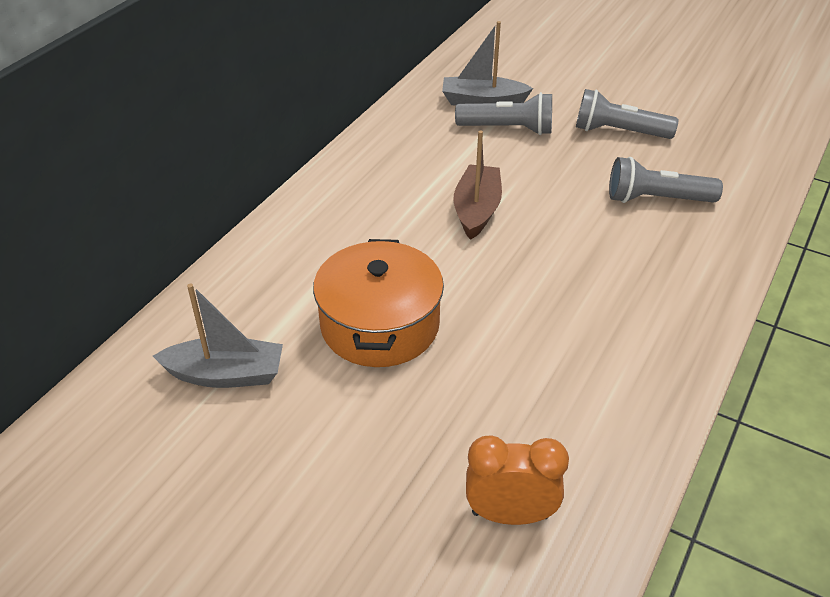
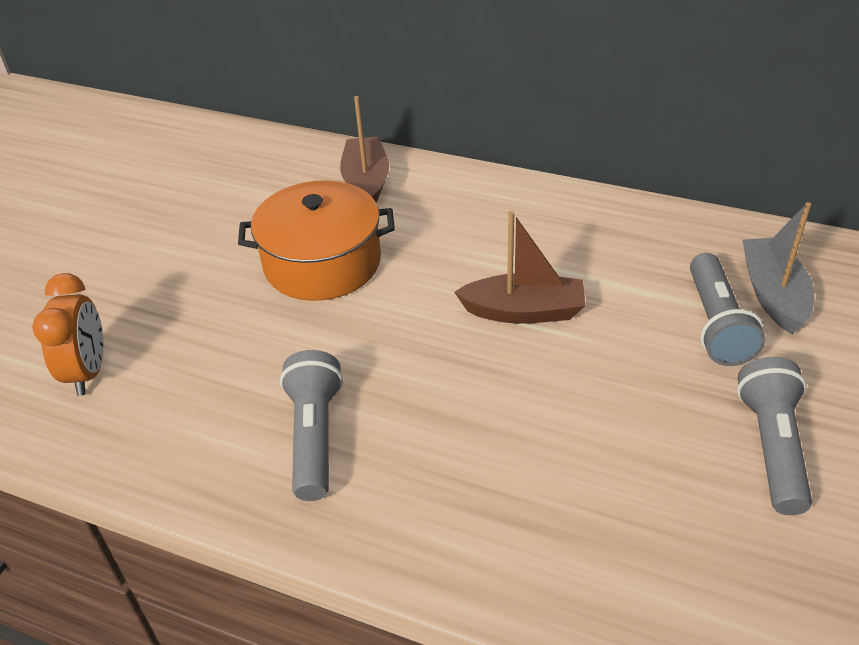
camera: 85 degrees right, 0 degrees up
grey boat [153,284,283,388] -> none
grey flashlight [609,157,723,203] -> grey flashlight moved to [280,350,343,501]
none -> brown boat [340,96,389,203]

